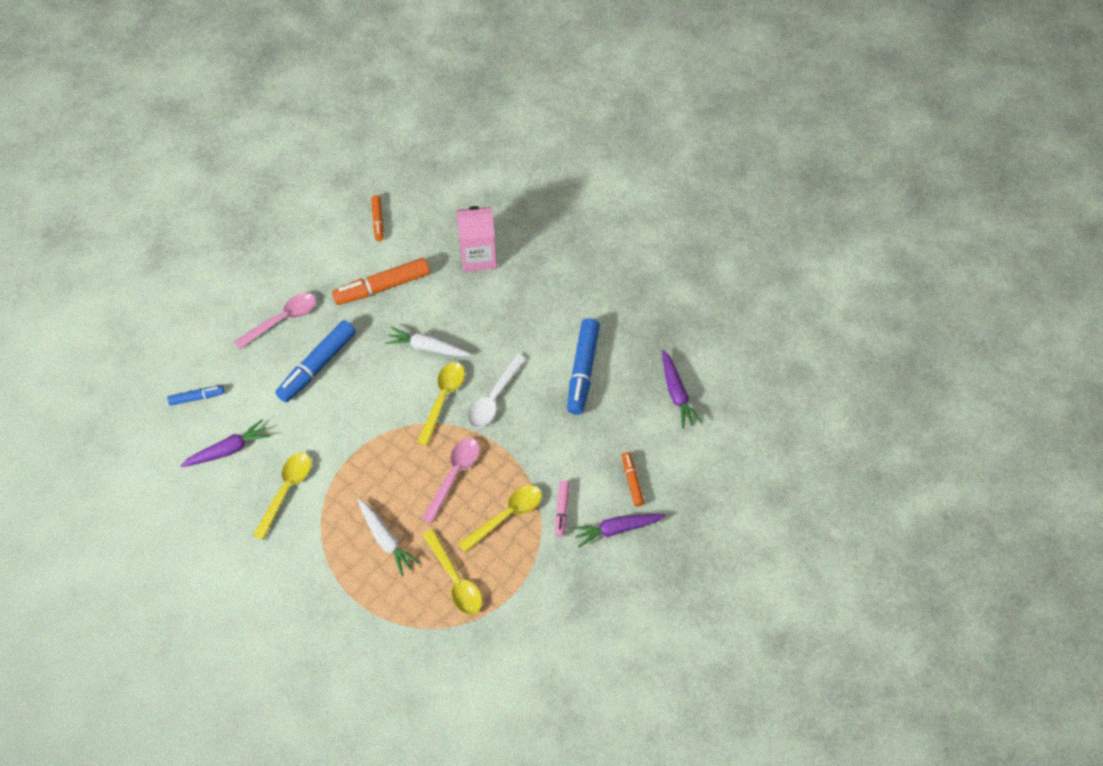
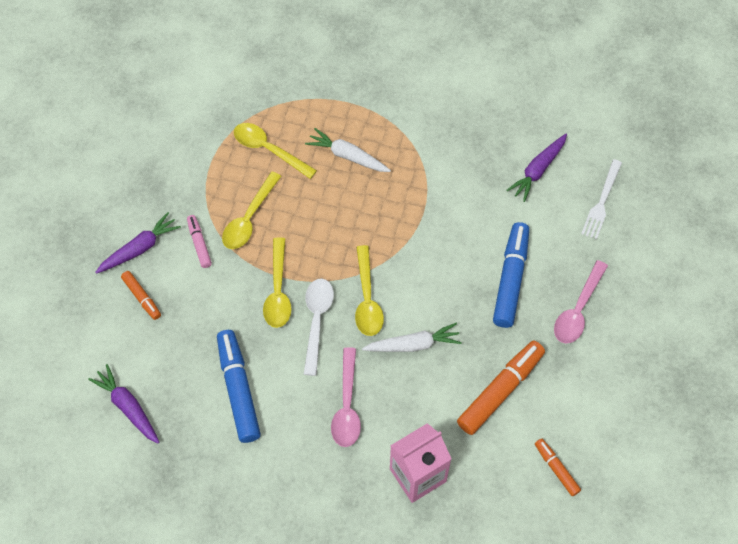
camera: 155 degrees right, 0 degrees up
blue marker [167,386,224,406] -> white fork [581,159,622,240]
yellow spoon [253,452,311,540] -> yellow spoon moved to [263,238,292,328]
pink spoon [422,438,480,523] -> pink spoon moved to [331,347,361,447]

